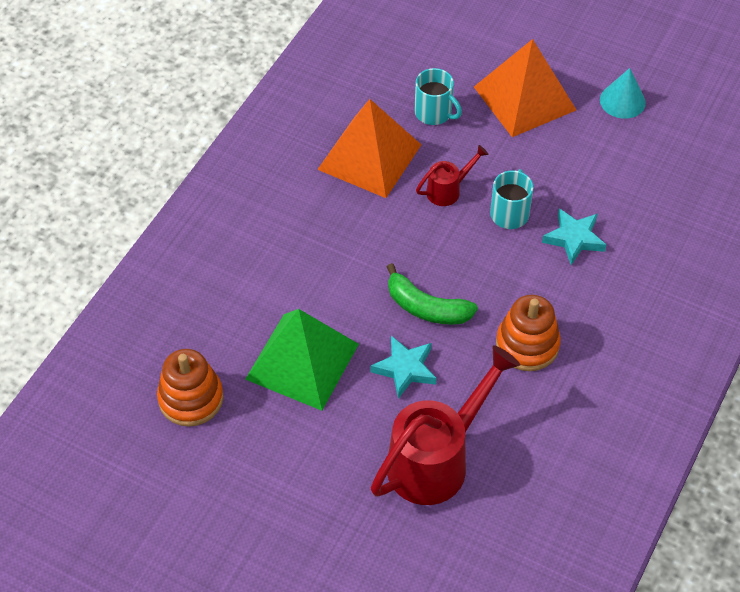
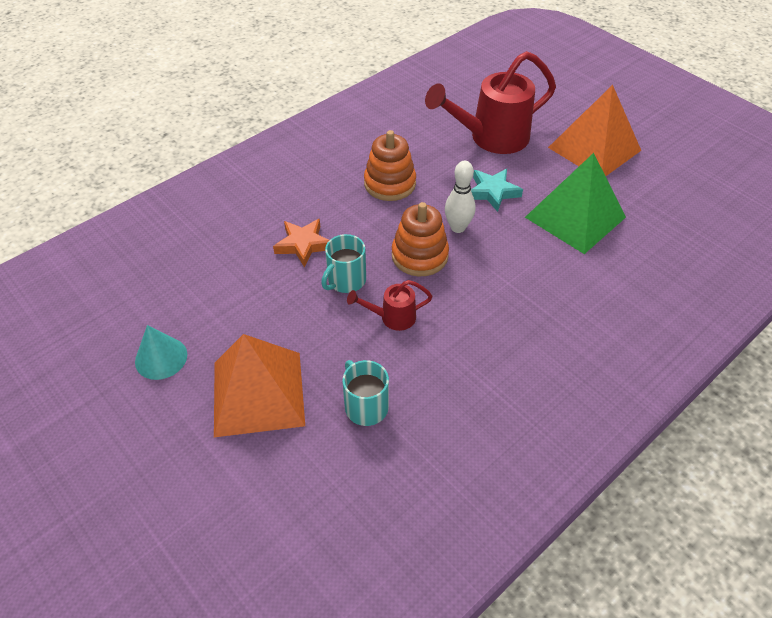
camera: 160 degrees left, 5 degrees down
orange stacking toy [157,349,224,427] -> orange stacking toy moved to [392,202,449,276]
orange pyramid [317,99,421,198] -> orange pyramid moved to [548,85,641,176]
green banana [387,263,478,325] -> white bowling pin [445,161,476,233]
turquoise star [542,208,606,265] -> orange star [273,219,329,267]

